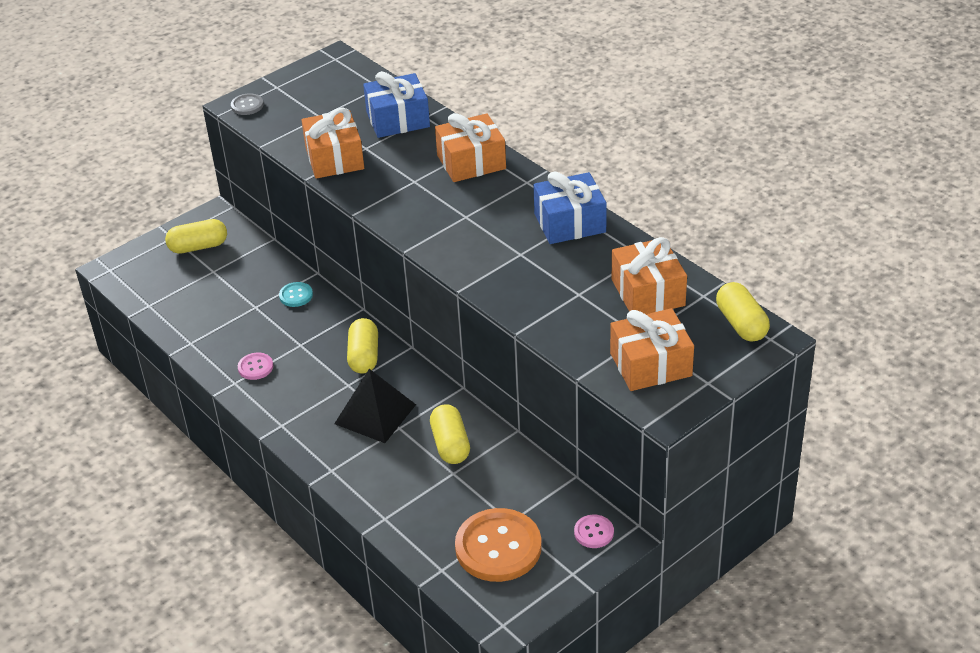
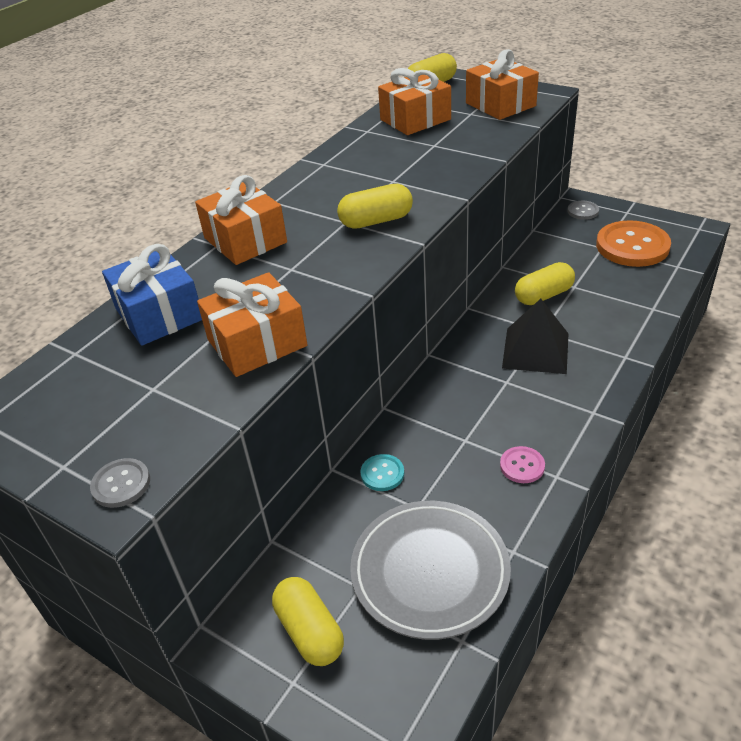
camera: 105 degrees left, 0 degrees up
yellow capsule [347,318,378,374] -> yellow capsule moved to [337,184,413,229]
blue gift [533,171,607,244] -> none
pink button [574,515,614,548] -> grey button [567,201,599,220]
none -> grey plate [350,501,511,640]

